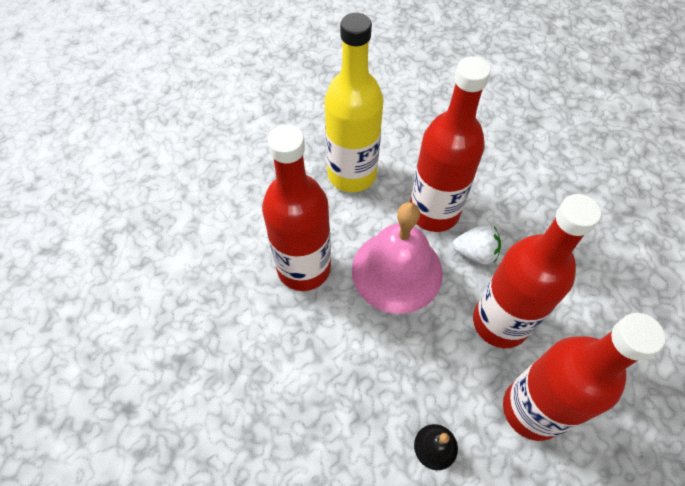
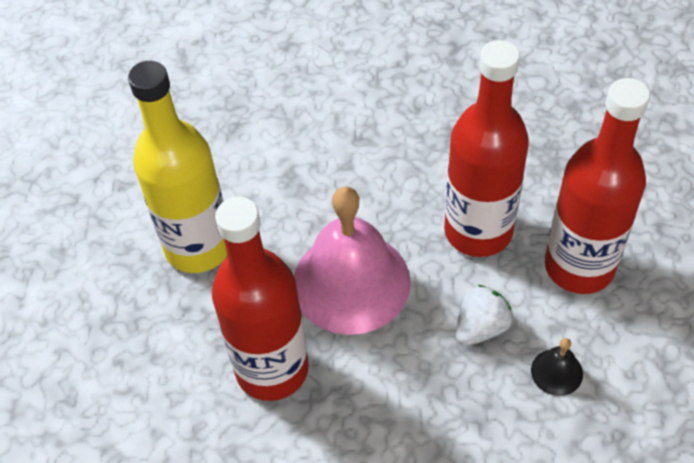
camera: 50 degrees left, 5 degrees down
red bottle [410,57,491,232] -> none
white strawberry [452,224,501,264] -> white strawberry moved to [456,285,513,346]

